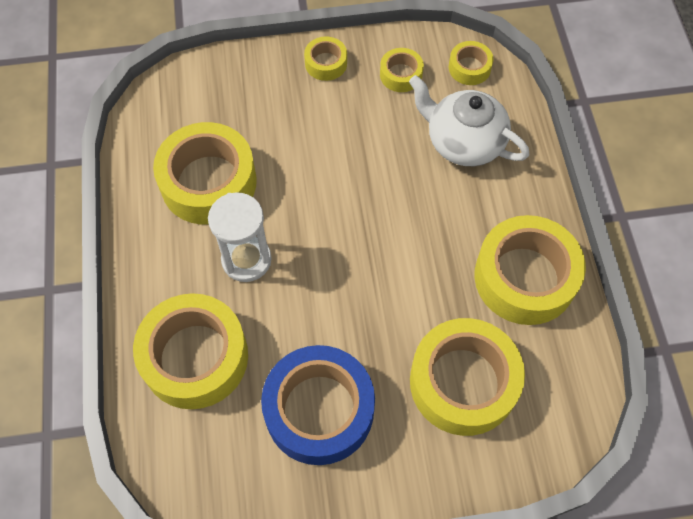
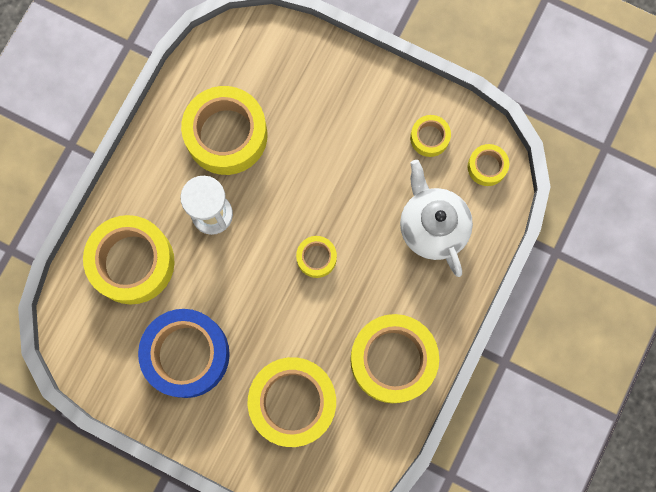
camera: 35 degrees right, 15 degrees up
yellow tape [304,36,347,81] -> yellow tape moved to [296,236,337,278]

